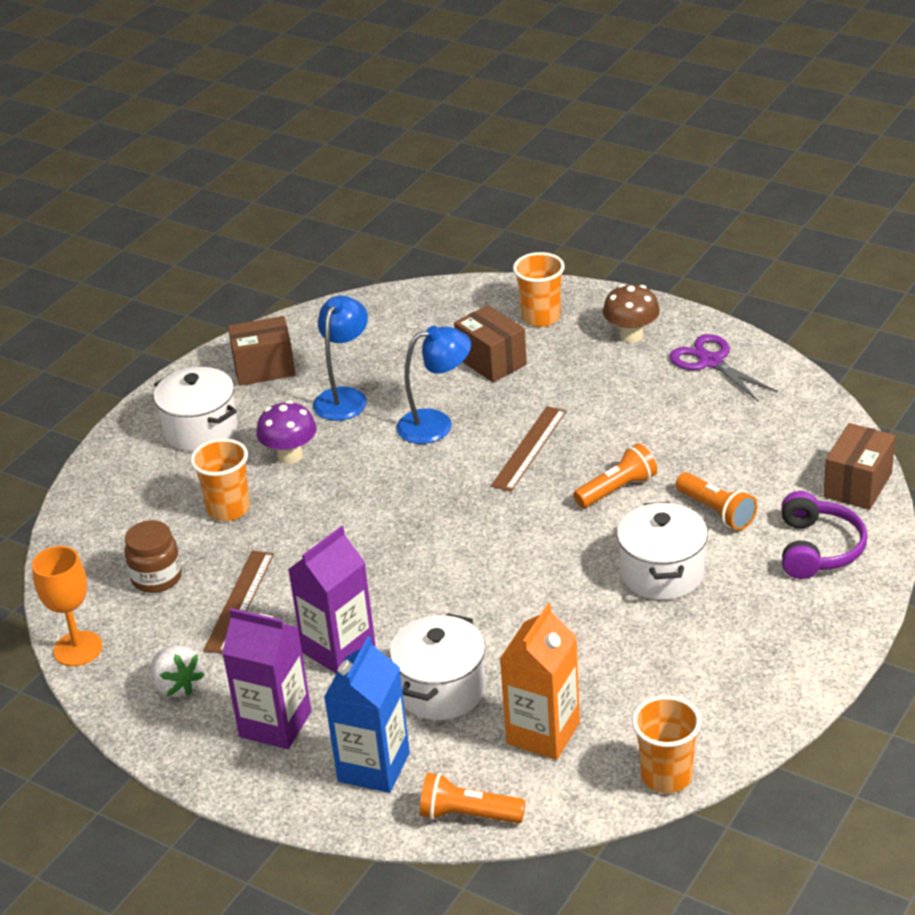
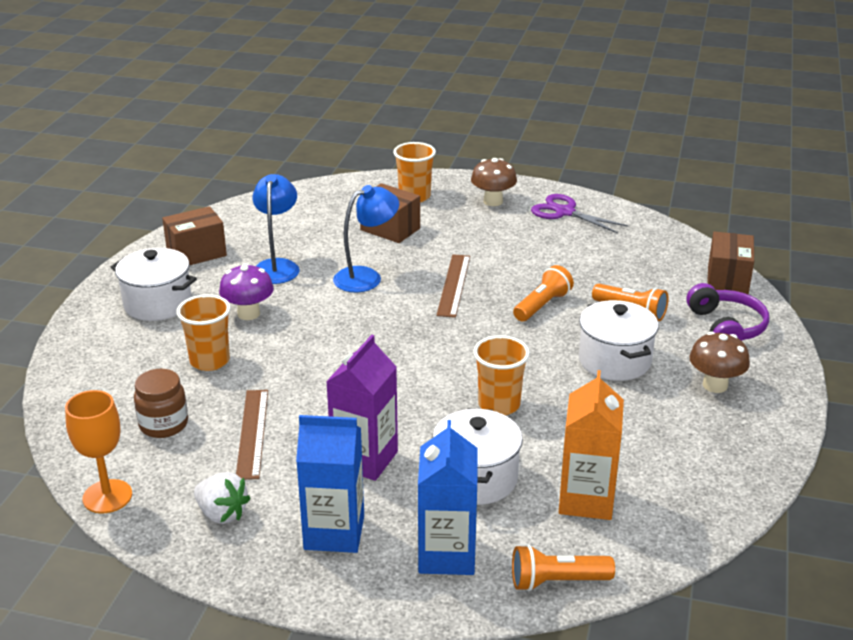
camera: 20 degrees left, 5 degrees down
purple carton [222,608,311,749] -> blue carton [296,415,364,553]
orange cup [632,695,702,793] -> orange cup moved to [473,335,530,416]
none -> brown mushroom [689,331,750,393]

